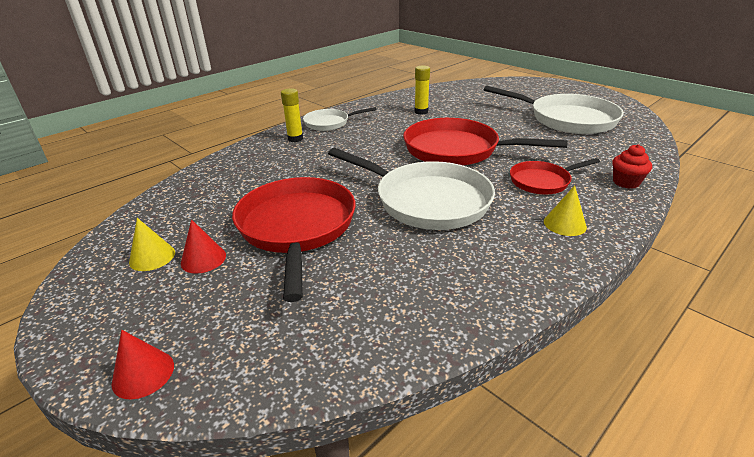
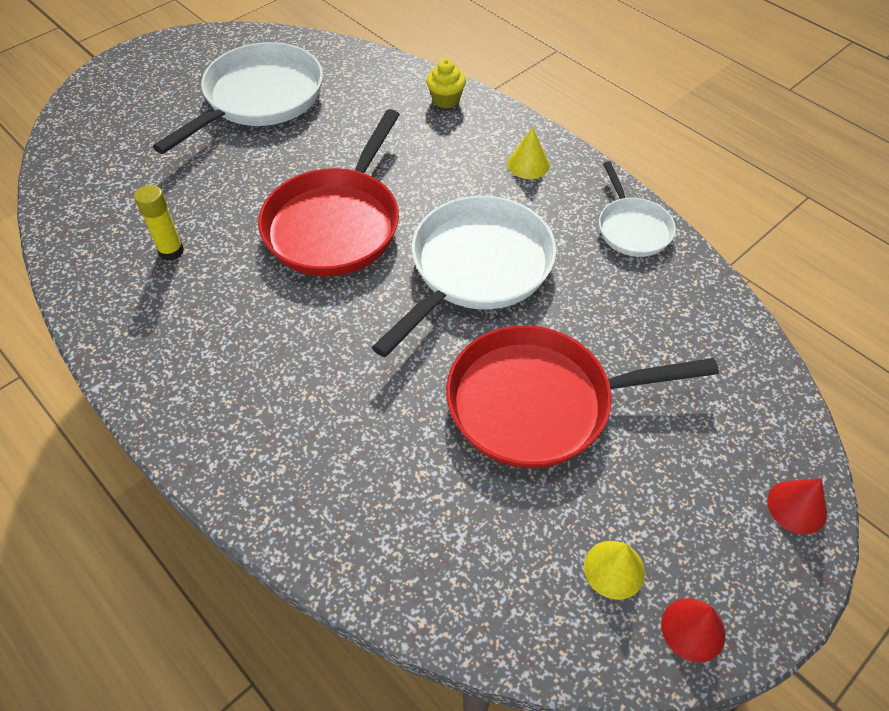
camera: 90 degrees left, 20 degrees up
red cone [181,219,226,274] -> red cone moved to [661,598,726,663]
yellow glue stick [281,88,303,142] -> none
white pan [303,107,377,131] -> white pan moved to [599,161,676,257]
red pan [510,158,600,194] -> none
red cupcake [612,144,652,189] -> yellow cupcake [426,59,466,108]

